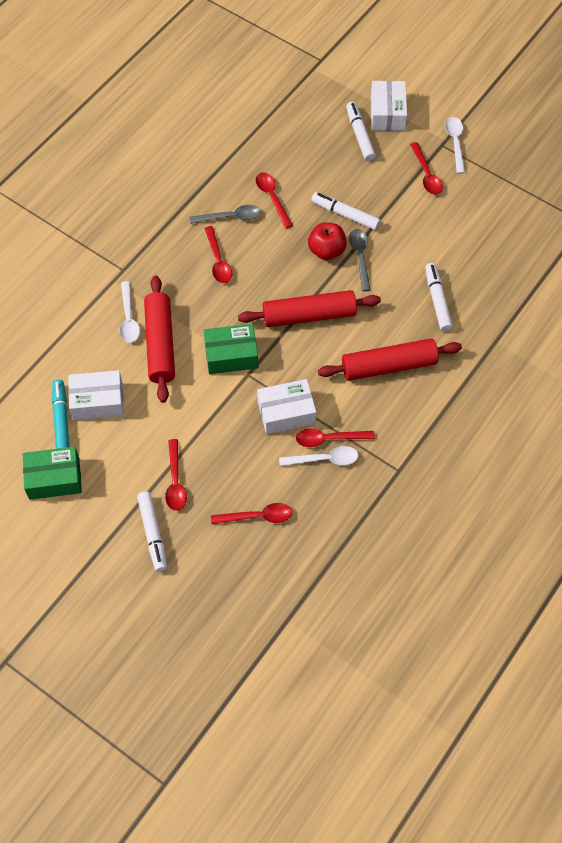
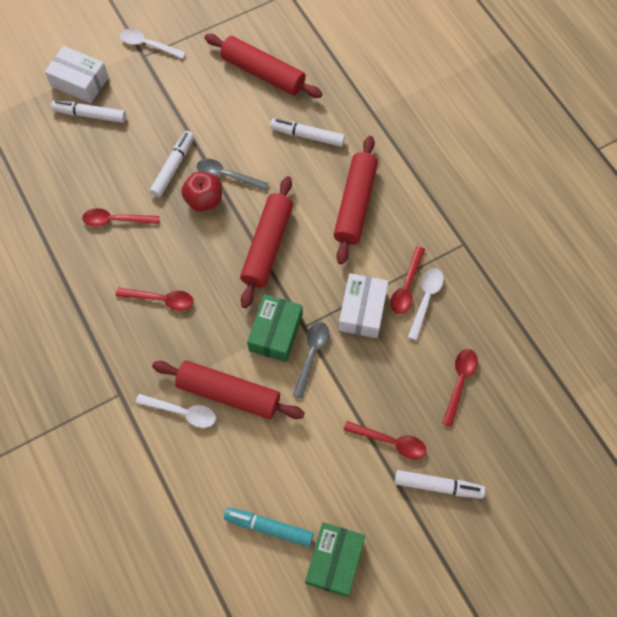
camera: 65 degrees left, 5 degrees up
white box [68,370,124,420] -> none
grey spoon [190,205,261,224] -> grey spoon moved to [293,322,329,399]
white marker [311,192,380,230] -> white marker turned 150 degrees clockwise [150,131,194,197]
red spoon [410,142,443,195] -> none
none -> red rolling pin [205,34,323,98]

